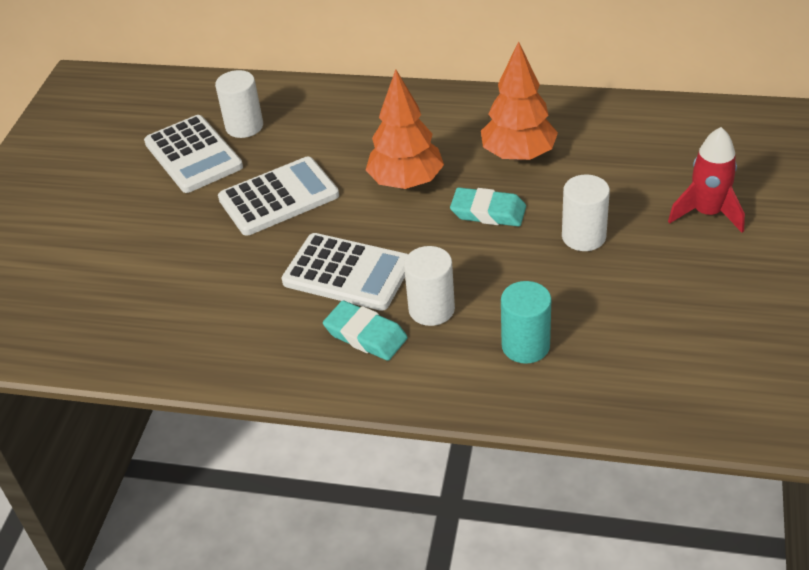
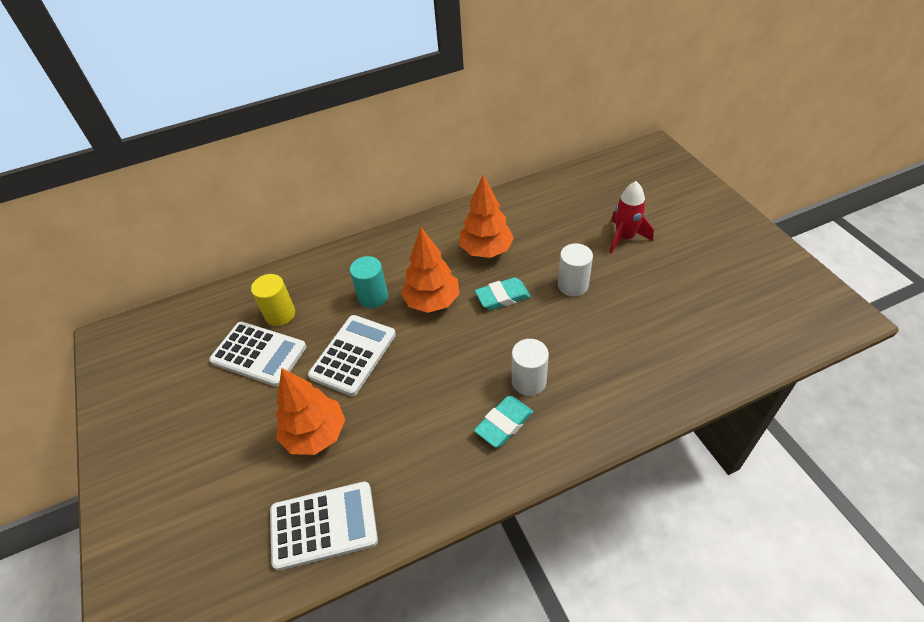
camera: 35 degrees left, 5 degrees up
white cylinder [215,70,263,138] -> yellow cylinder [251,274,295,326]
white calculator [281,233,408,311] -> white calculator moved to [270,482,378,571]
turquoise eraser [323,301,408,361] -> turquoise eraser turned 45 degrees counterclockwise [474,396,534,447]
turquoise cylinder [501,281,551,364] -> turquoise cylinder moved to [350,256,388,308]
none -> orange tree [276,368,345,455]

